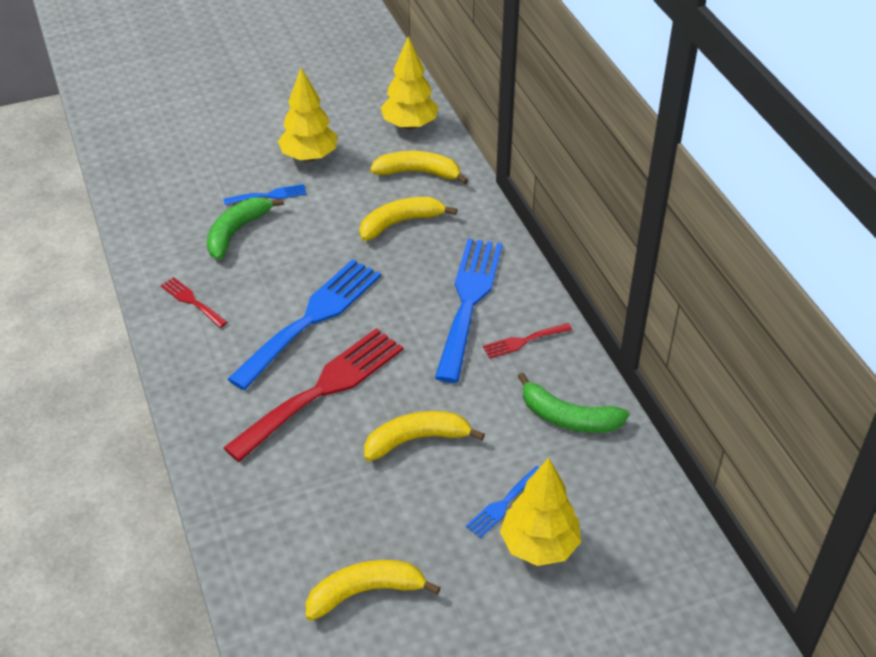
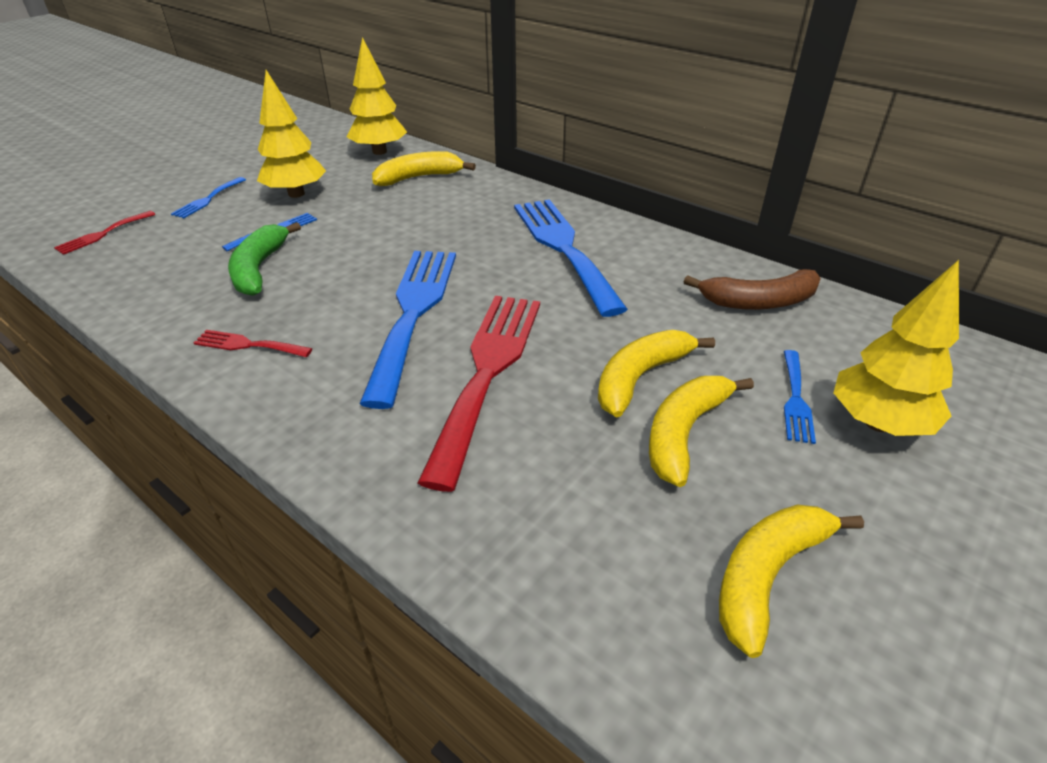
camera: 30 degrees left, 5 degrees down
yellow banana [360,197,457,241] -> yellow banana moved to [649,376,754,487]
red fork [483,323,572,359] -> red fork moved to [54,211,156,255]
green banana [518,372,629,433] -> brown banana [684,269,821,310]
none -> blue fork [171,177,246,218]

